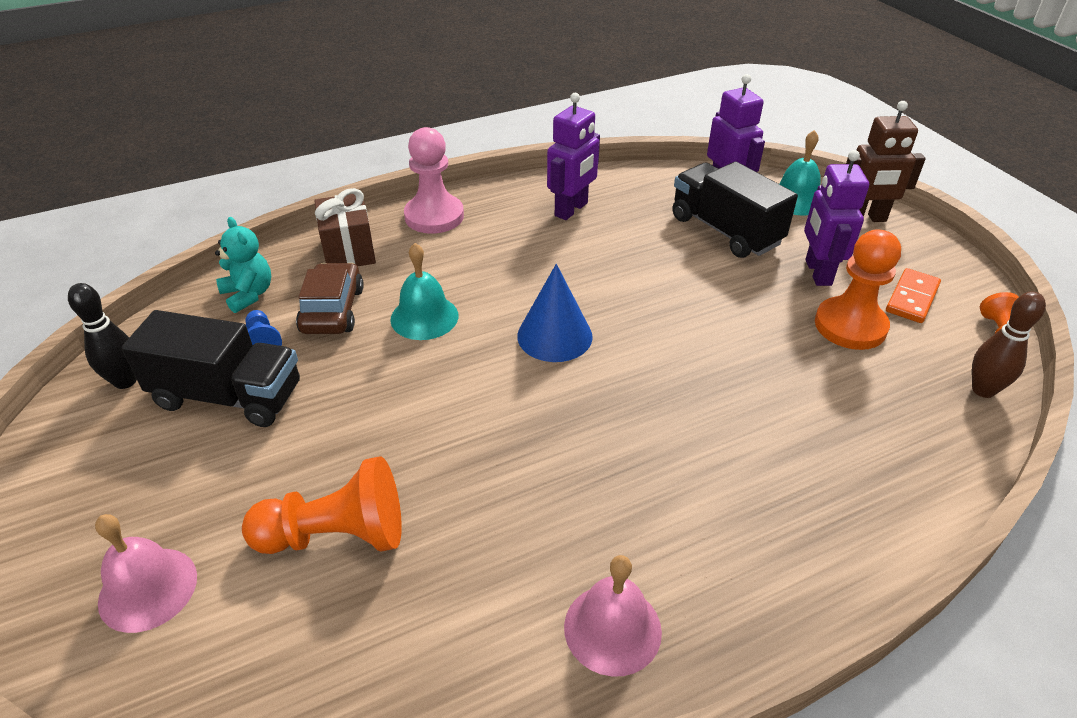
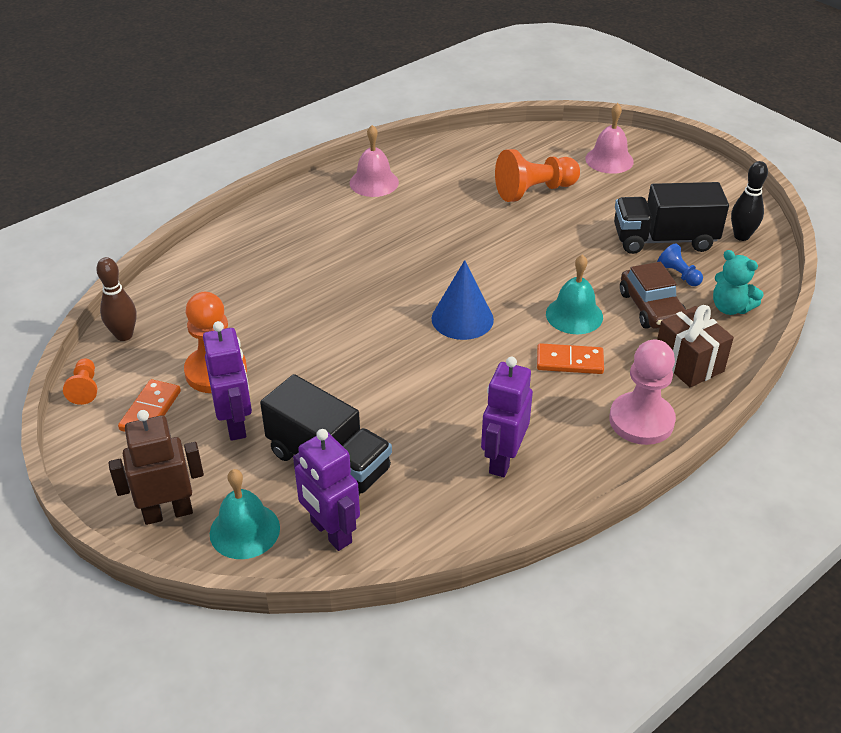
camera: 165 degrees right, 0 degrees up
none -> orange domino [537,343,604,374]

